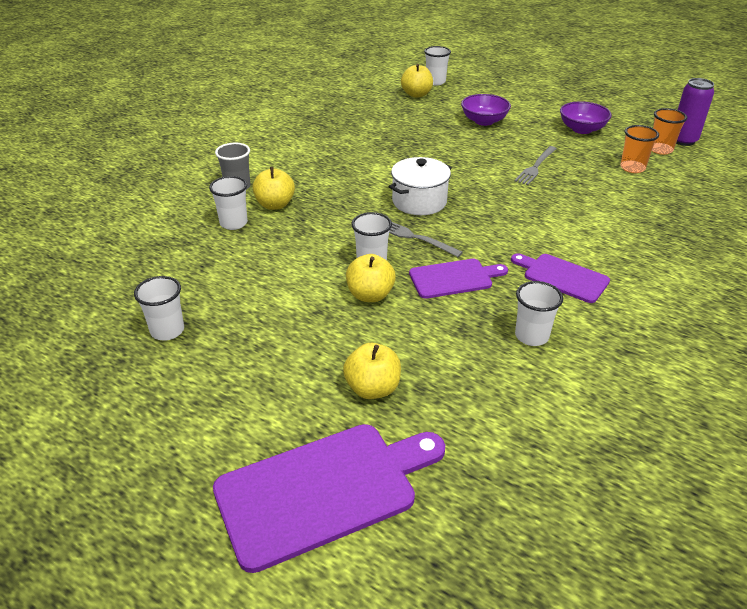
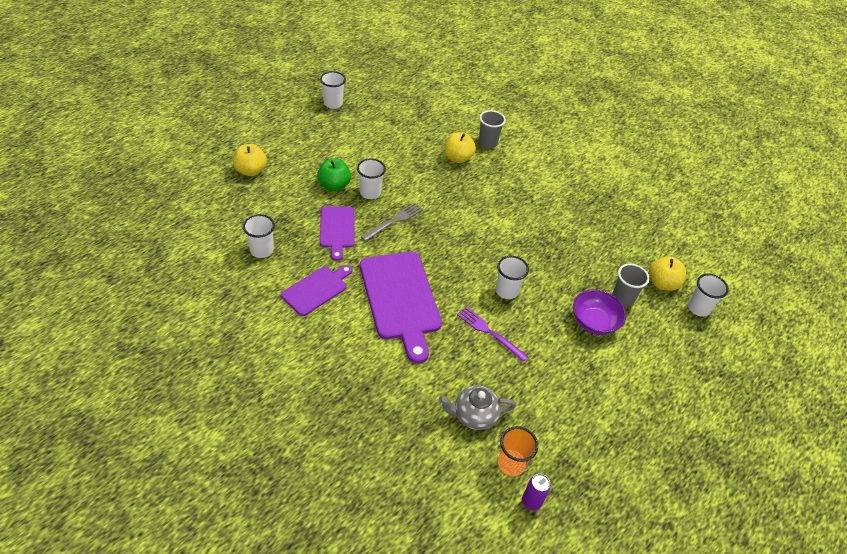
camera: 95 degrees right, 10 degrees up
white cup [209,176,248,230] -> white cup moved to [496,256,529,299]
purple cutting board [213,424,445,573] -> purple cutting board moved to [360,251,442,363]
yellow apple [346,254,396,302] -> green apple [317,159,351,191]
white pot [388,157,452,215] -> none
grey fork [514,146,557,185] -> purple fork [457,307,529,362]
purple bowl [560,101,612,134] -> none
orange cup [620,125,659,173] -> grey teapot [439,385,516,430]
purple can [676,78,714,146] -> purple can [522,474,551,510], size x0.61
none -> grey cup [612,263,649,307]

